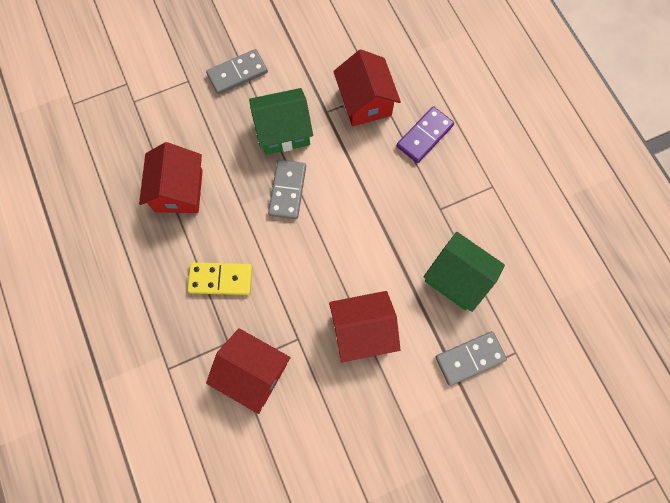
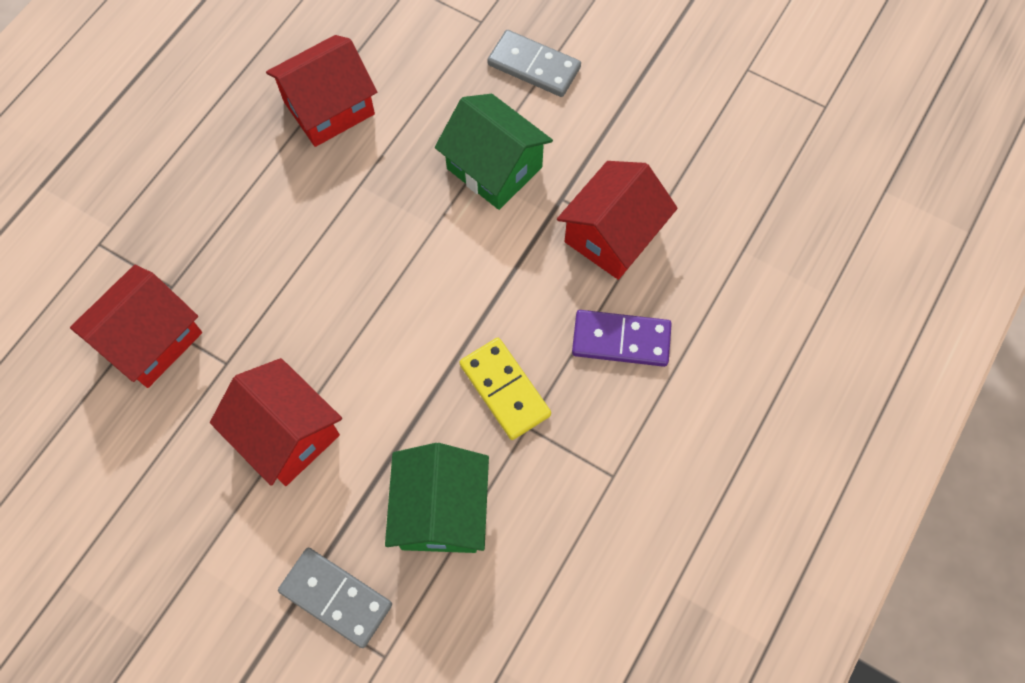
camera: 55 degrees right, 5 degrees down
yellow domino [187,262,252,295] -> yellow domino moved to [460,338,551,440]
red house [206,328,291,414] -> red house turned 45 degrees clockwise [70,265,202,388]
grey domino [268,160,306,219] -> none

